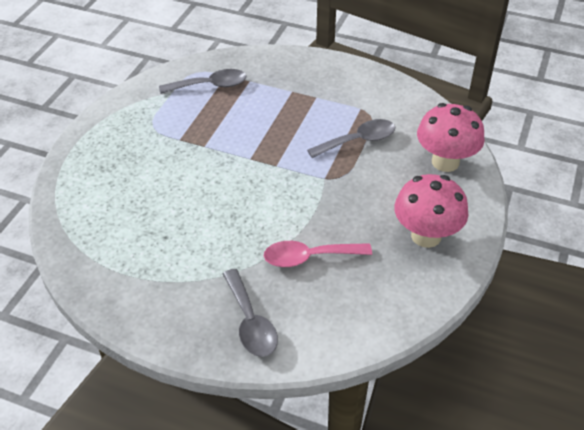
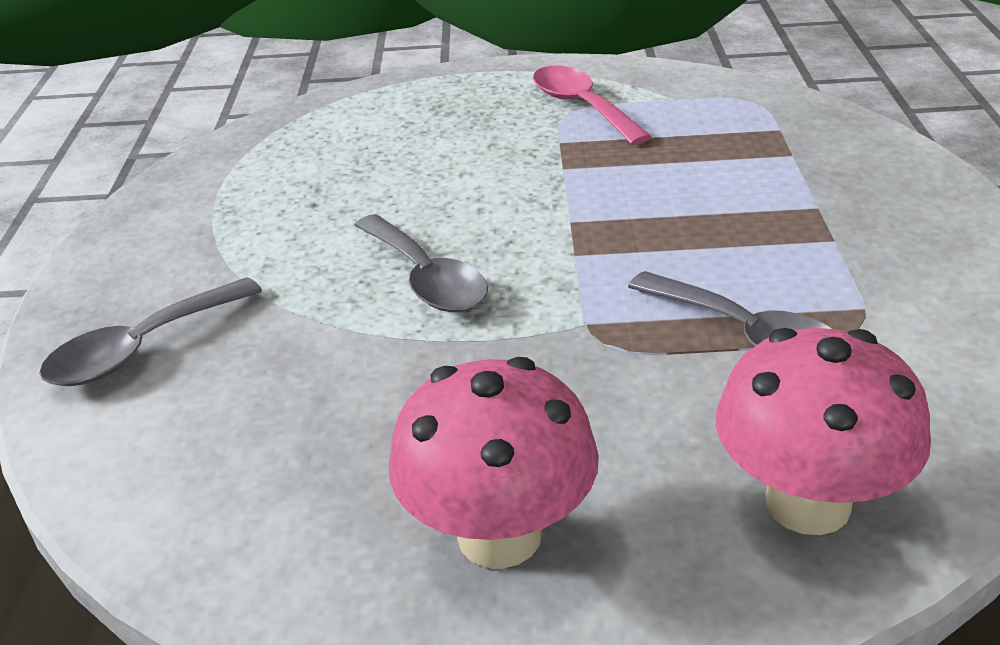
camera: 70 degrees right, 10 degrees down
grey spoon [159,69,246,94] -> grey spoon moved to [354,214,488,312]
pink spoon [264,241,372,267] -> pink spoon moved to [533,66,652,145]

